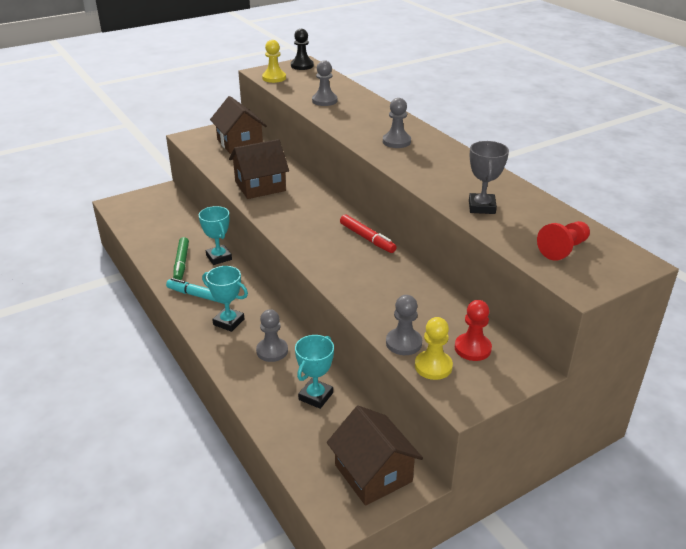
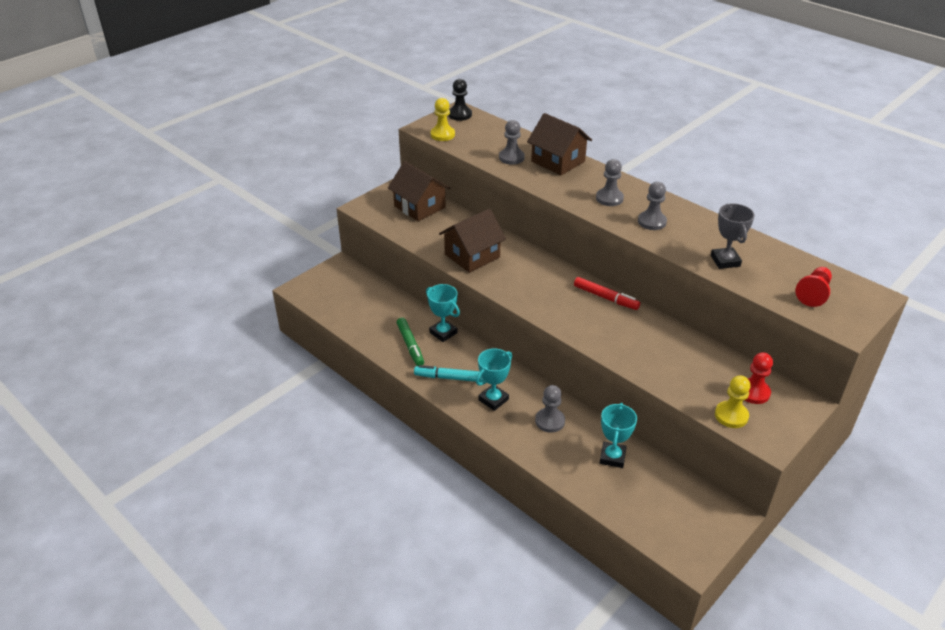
camera: 15 degrees left, 5 degrees up
turquoise trophy [202,266,248,332] -> turquoise trophy turned 60 degrees counterclockwise [476,348,512,411]
brown house [327,406,423,506] -> brown house moved to [527,113,592,175]
grey pawn [386,295,422,355] -> grey pawn moved to [638,182,667,230]

